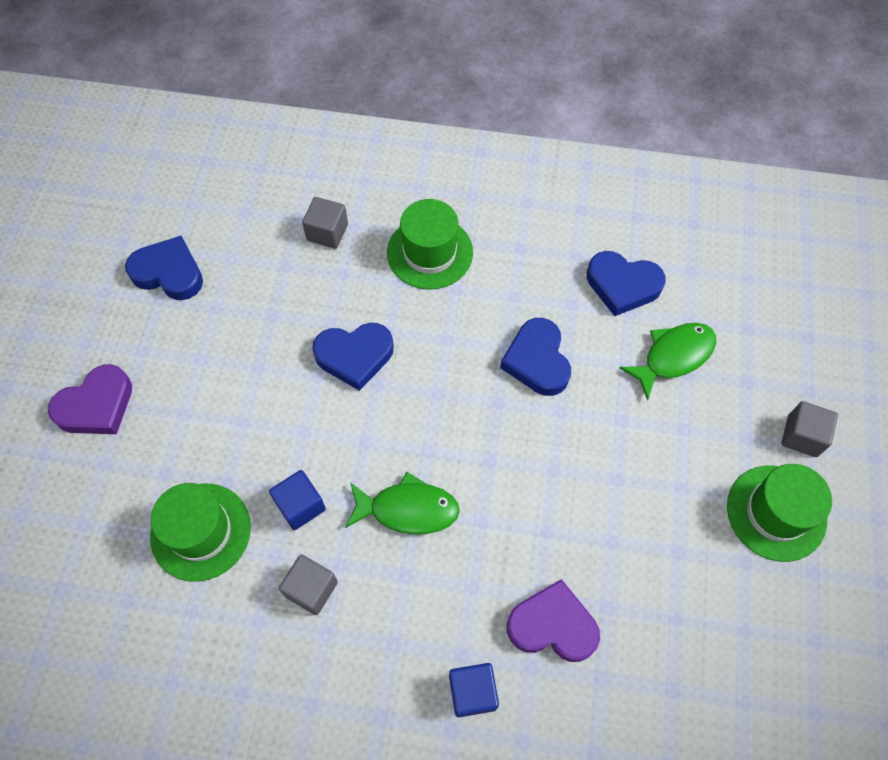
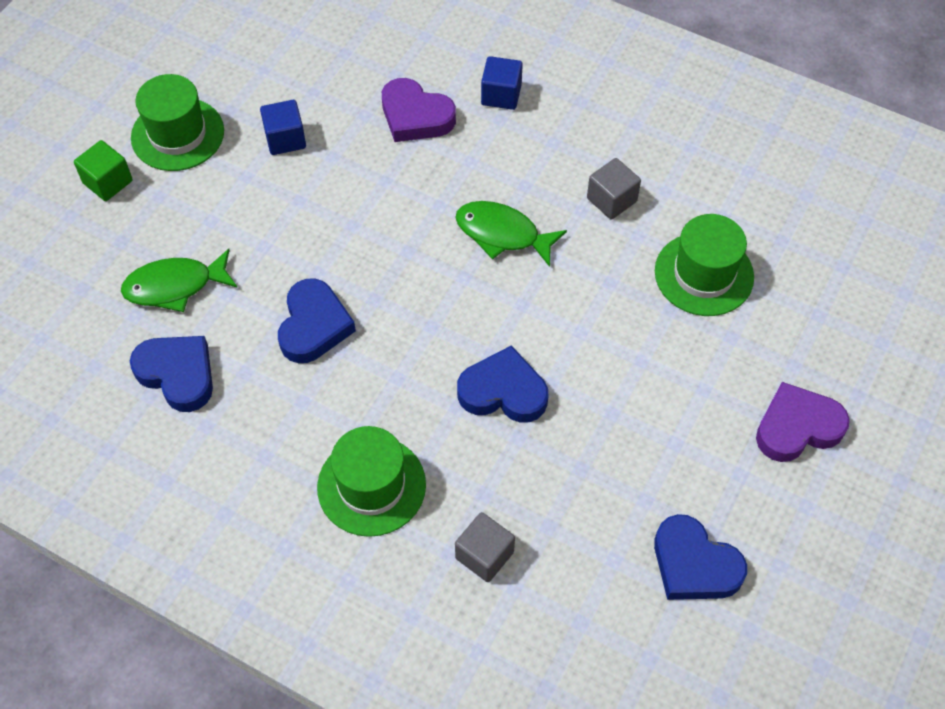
camera: 160 degrees left, 5 degrees down
blue cube [269,470,326,530] -> blue cube moved to [260,100,306,155]
grey cube [781,401,838,457] -> green cube [74,140,133,201]

